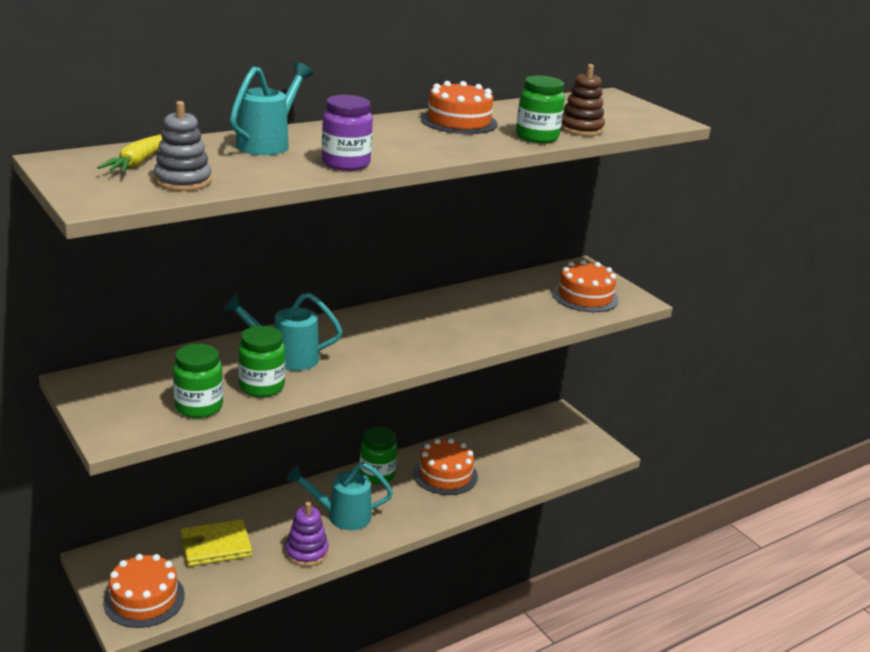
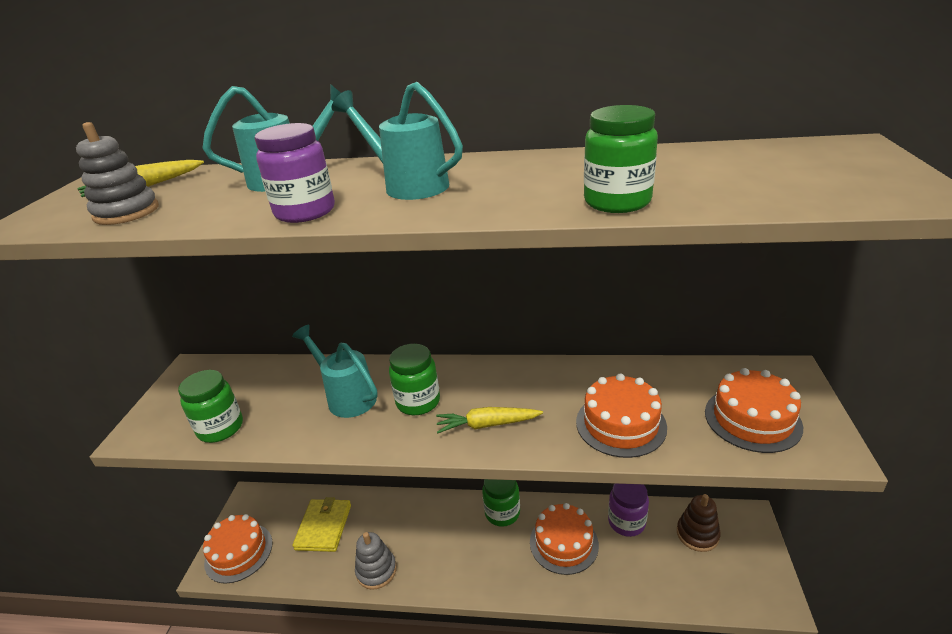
camera: 45 degrees right, 5 degrees up
yellow wallet [181,519,252,567] -> yellow wallet turned 75 degrees clockwise [292,497,351,552]
green jar [238,326,285,397] -> green jar moved to [389,344,440,415]
purple stacking toy [285,502,329,567] -> grey stacking toy [355,532,397,590]
turquoise watering can [287,462,393,530] -> turquoise watering can moved to [331,82,463,200]
orange cake [421,81,498,134] -> orange cake moved to [576,374,667,458]
brown stacking toy [561,64,605,136] -> brown stacking toy moved to [677,494,721,552]
none -> yellow carrot [436,407,543,434]
none -> purple jar [608,483,649,537]

